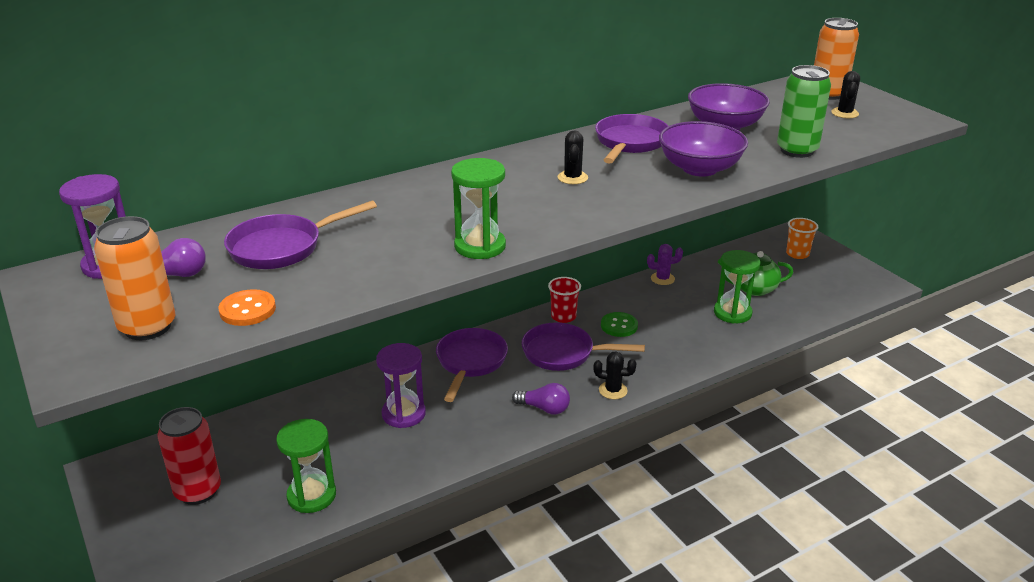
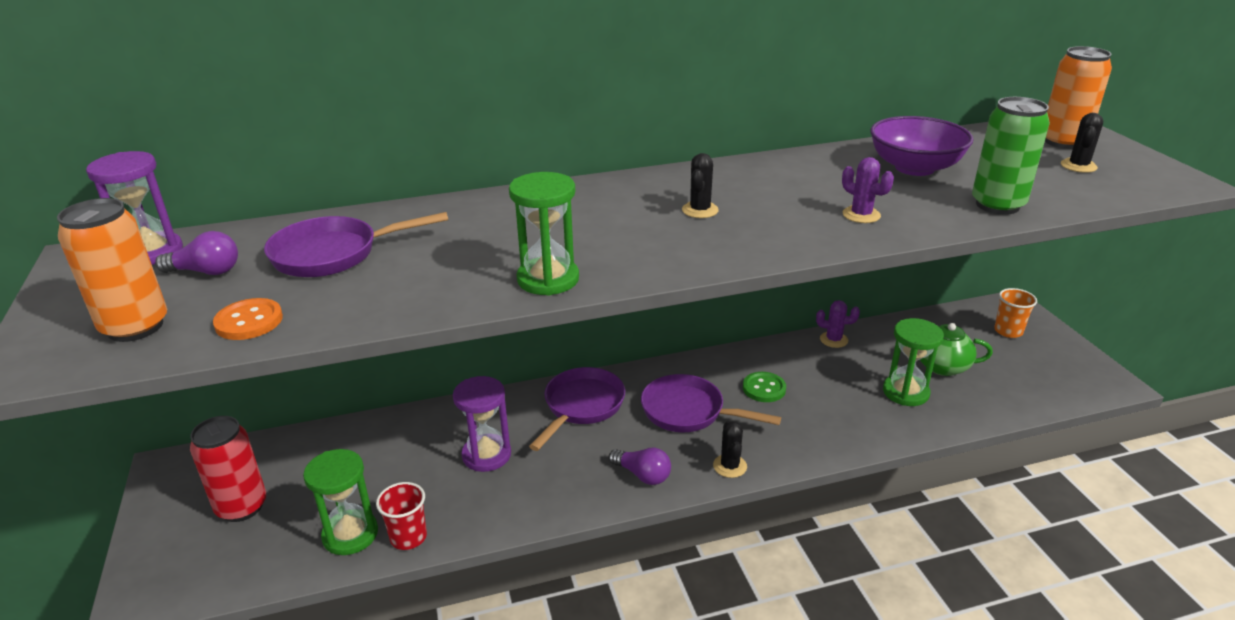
camera: 15 degrees right, 0 degrees up
red cup [548,277,581,323] -> red cup moved to [376,482,427,550]
black cactus [594,351,636,399] -> black cactus turned 60 degrees clockwise [713,421,747,478]
purple pan [595,114,668,163] -> none
purple bowl [659,121,748,177] -> purple cactus [842,157,894,223]

